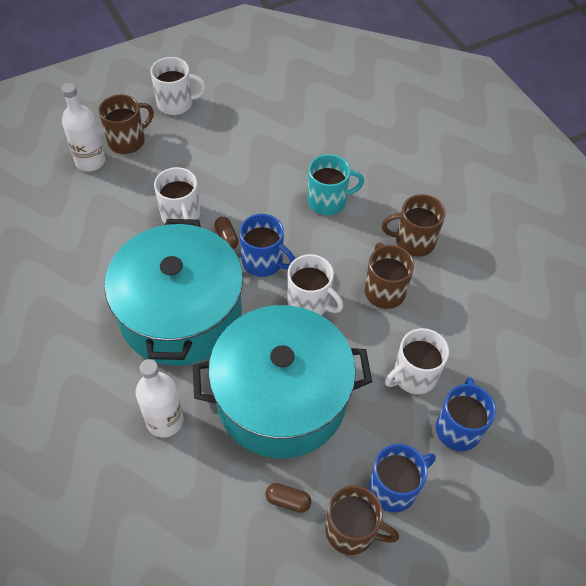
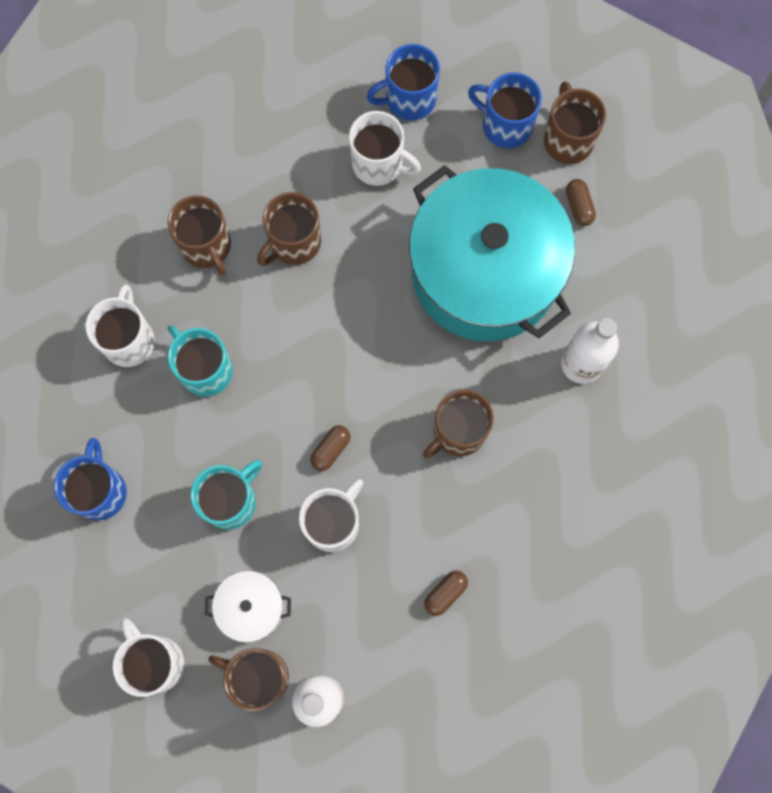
camera: 120 degrees left, 20 degrees up
turquoise pot [104,219,243,366] -> brown mug [423,389,494,458]
blue mug [239,214,295,277] -> blue mug moved to [54,438,127,520]
white mug [288,254,343,315] -> white mug moved to [86,284,154,367]
none -> turquoise mug [191,460,262,530]
none -> white pot [205,570,291,643]
none -> brown capsule [424,571,468,616]

